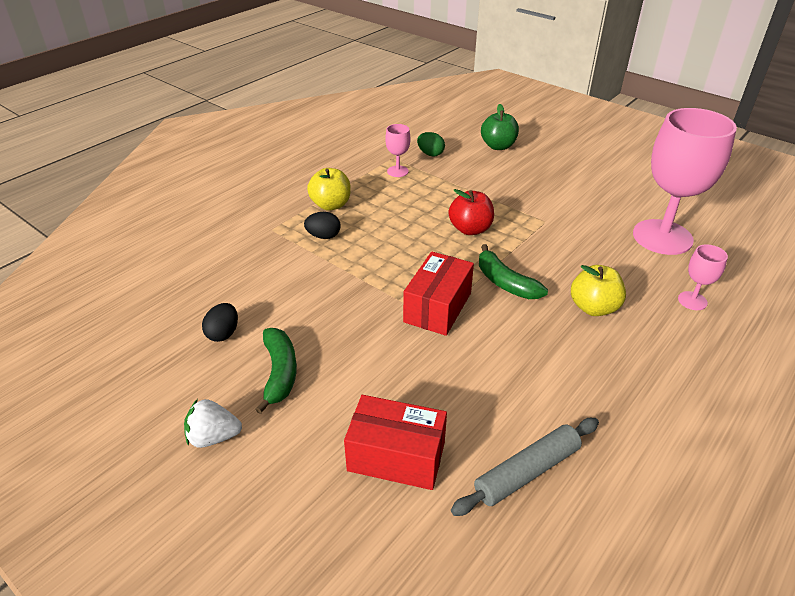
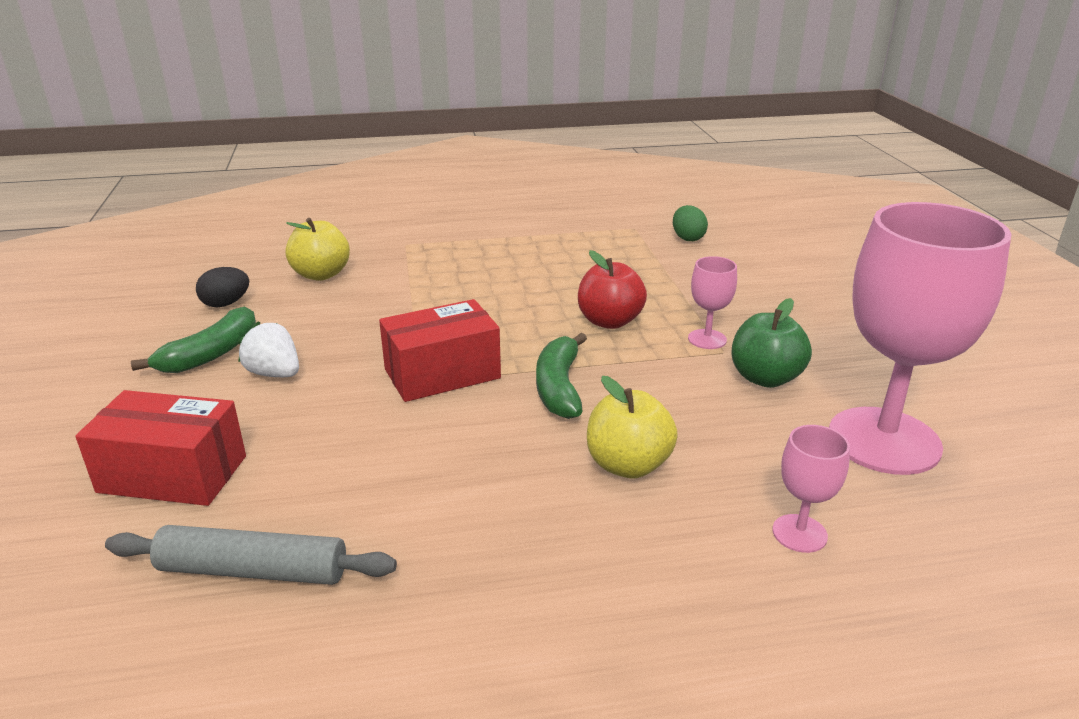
camera: 40 degrees right, 10 degrees down
white strawberry [184,399,242,448] -> white strawberry moved to [238,322,299,377]
black egg [304,212,341,239] -> none
yellow apple [307,168,351,211] -> yellow apple moved to [285,218,350,281]
red box [344,395,447,490] -> red box turned 45 degrees counterclockwise [75,390,246,506]
pink goblet [385,124,410,177] -> pink goblet moved to [688,256,737,349]
green apple [481,104,519,150] -> green apple moved to [732,298,812,388]

